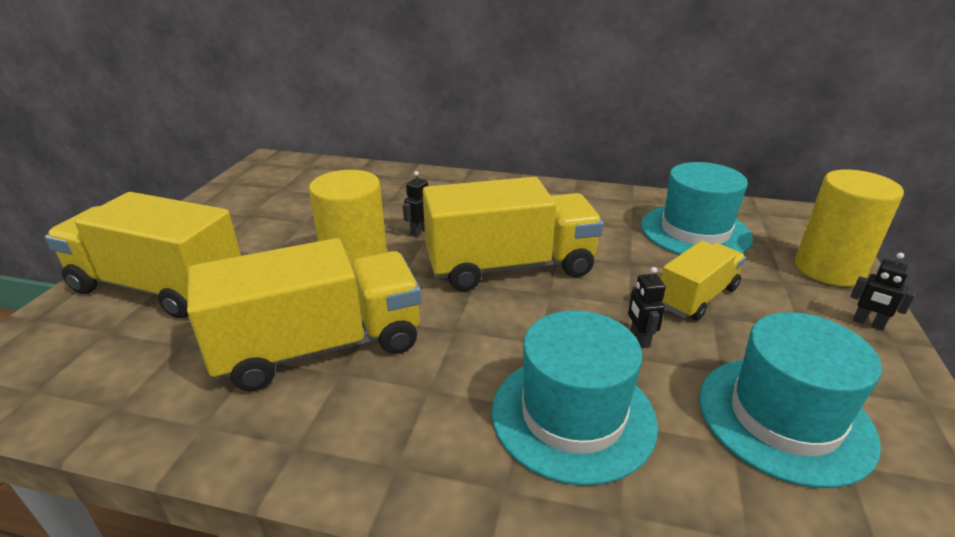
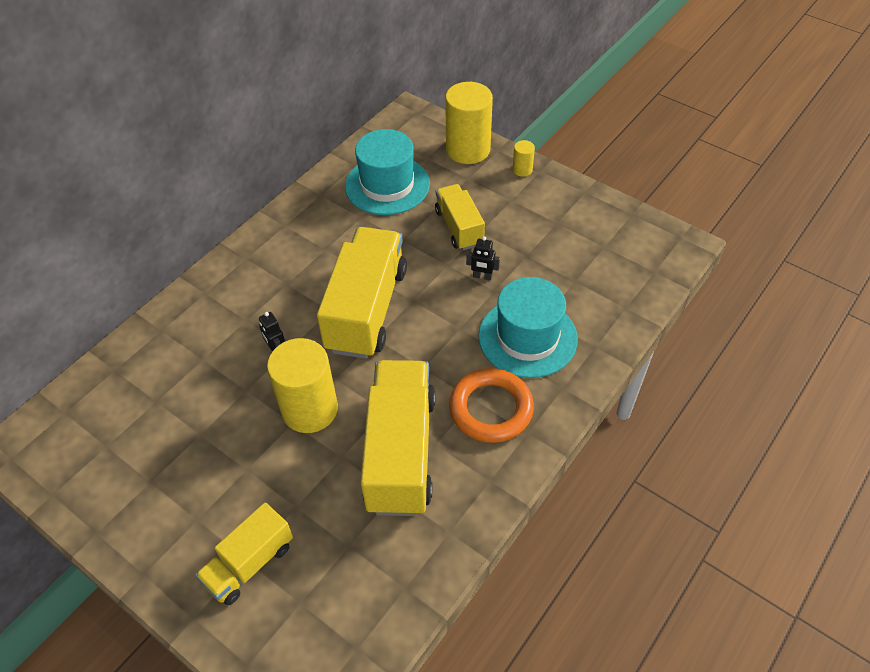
camera: 65 degrees left, 20 degrees up
yellow truck [45,192,241,318] -> yellow truck [195,502,293,605], size x0.57
turquoise hat [699,312,882,488] -> none
black robot [850,253,915,330] -> yellow cylinder [512,140,535,177]
none -> orange ring [449,368,534,443]

